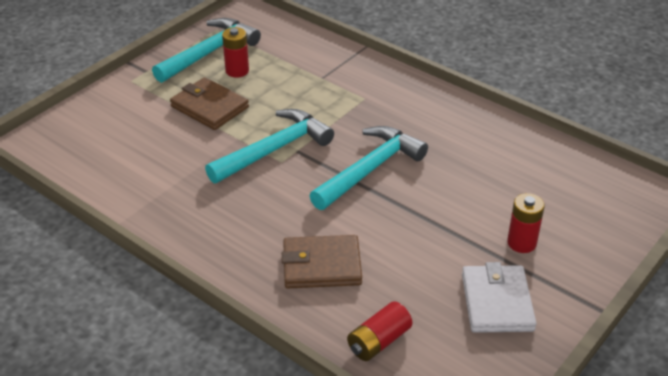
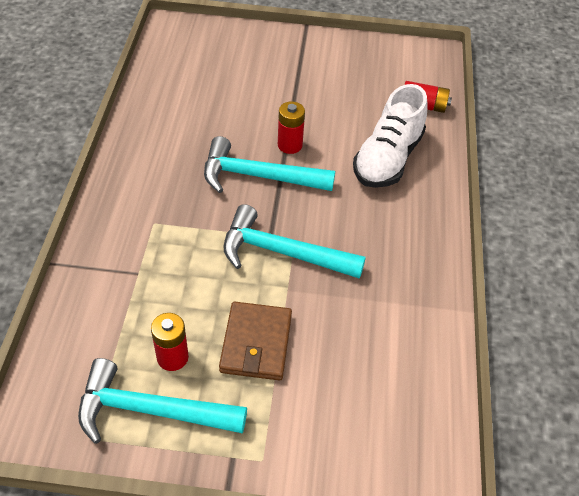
camera: 125 degrees left, 10 degrees up
brown wallet [282,235,362,288] -> white shoe [353,84,428,188]
white wallet [462,262,537,333] -> none
red battery [507,193,545,253] -> red battery moved to [278,101,305,154]

